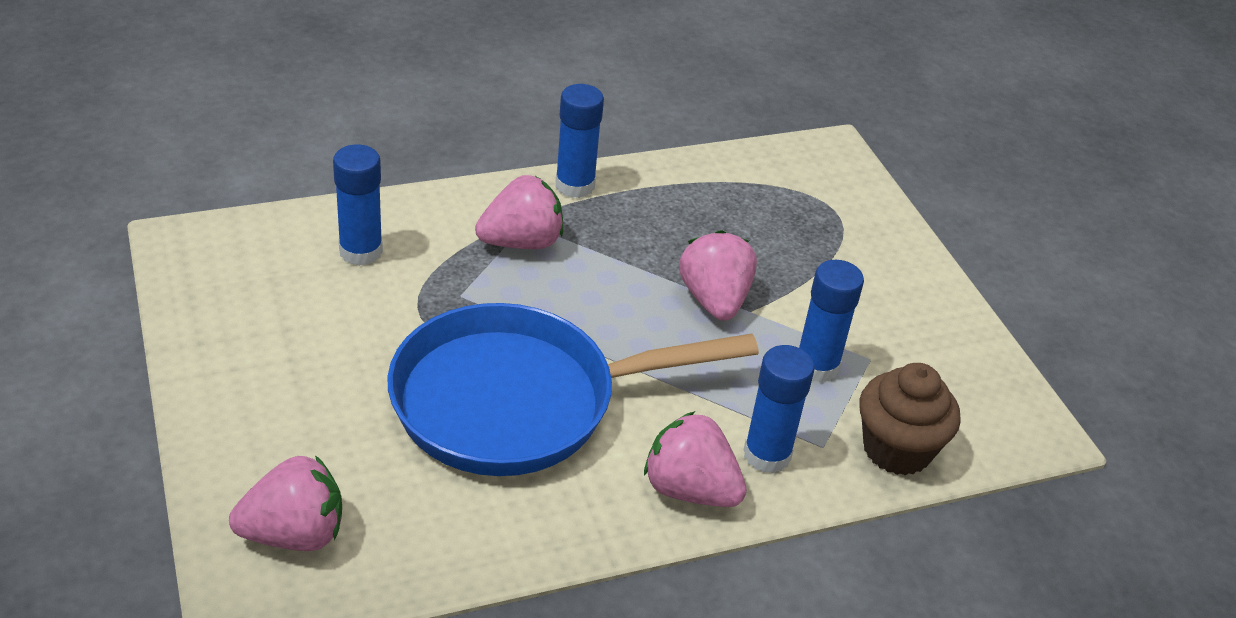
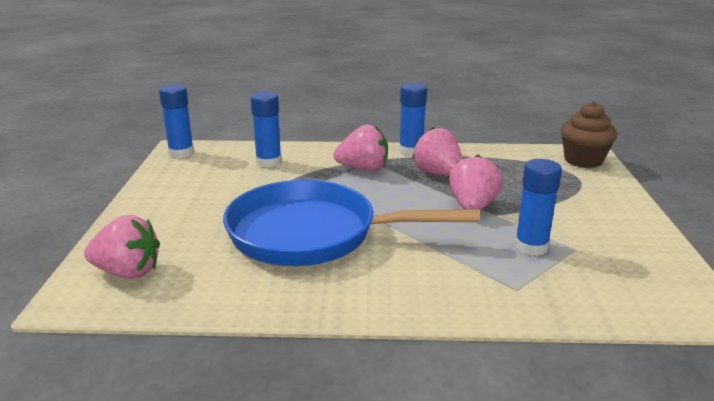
camera: 25 degrees right, 15 degrees down
pink strawberry [644,411,747,507] -> pink strawberry moved to [412,127,462,176]
blue glue stick [744,345,815,473] -> blue glue stick moved to [159,84,194,158]
brown cupcake [859,363,961,475] -> brown cupcake moved to [561,101,617,168]

